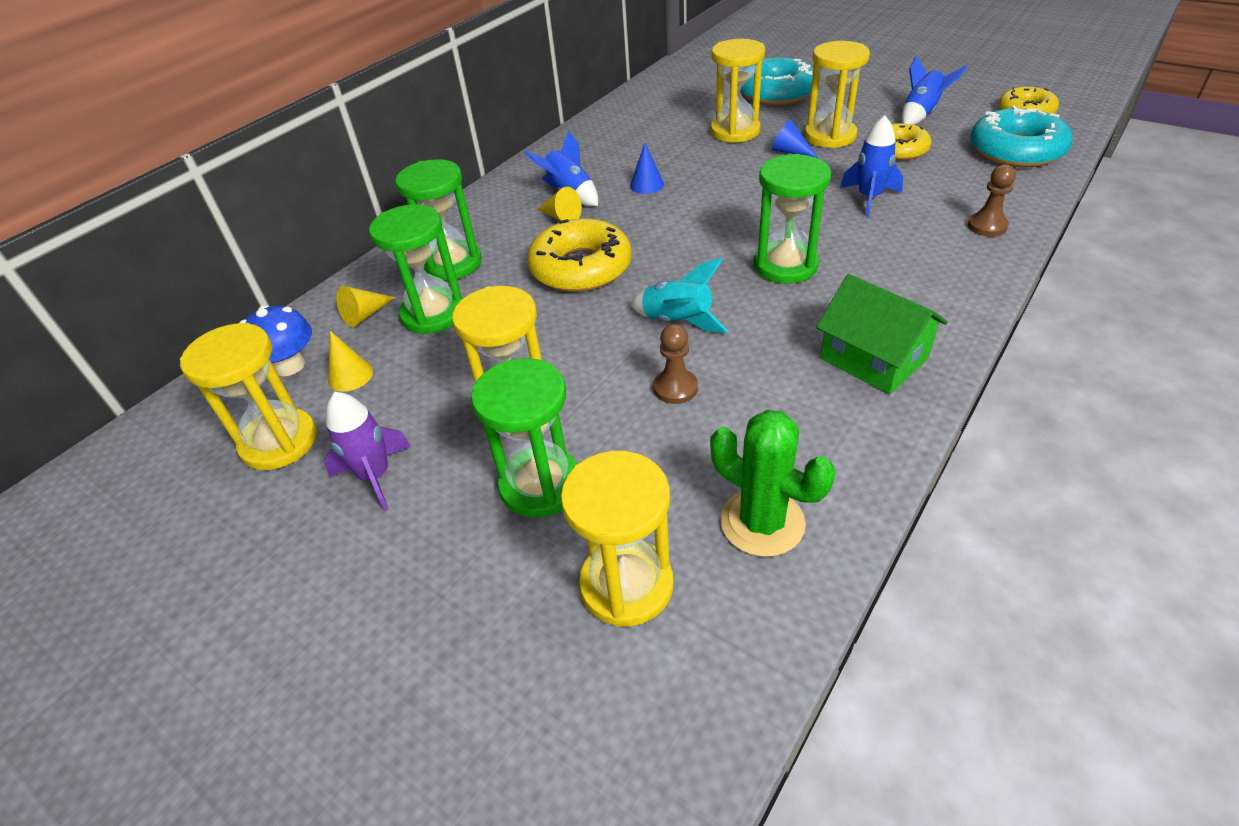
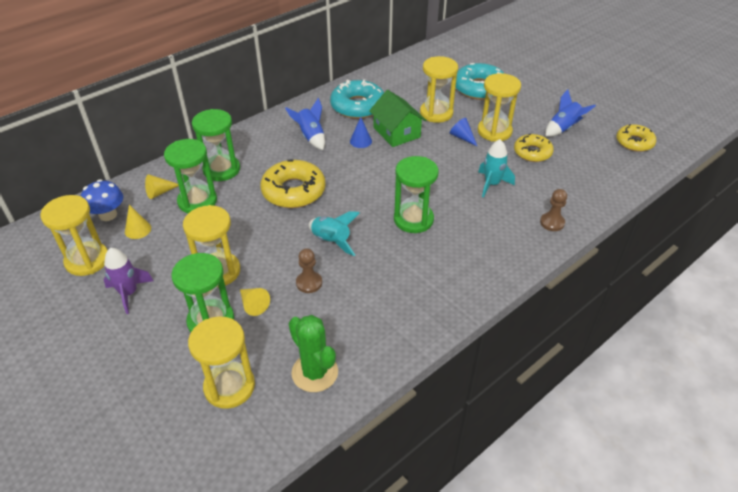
camera: 10 degrees right, 0 degrees up
yellow cone [537,187,582,221] -> yellow cone moved to [240,288,270,316]
green house [816,274,948,394] -> green house moved to [369,90,426,147]
blue rocket [840,115,903,216] -> turquoise rocket [478,139,515,198]
turquoise donut [970,106,1073,168] -> turquoise donut moved to [330,79,384,119]

